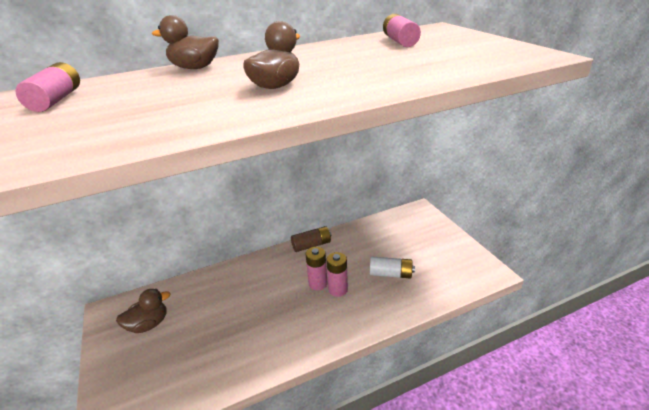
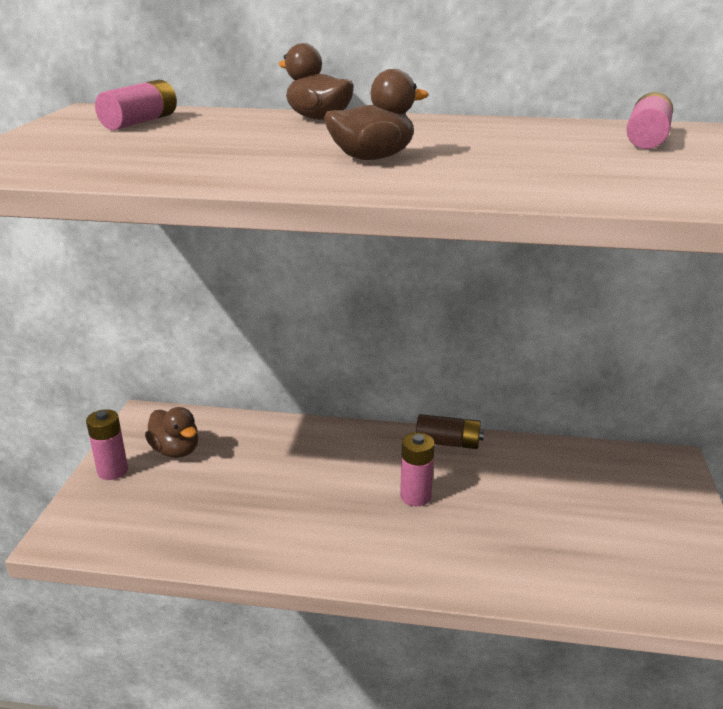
camera: 30 degrees right, 5 degrees down
brown duck [116,289,170,333] -> brown duck turned 45 degrees clockwise [145,407,198,458]
pink battery [326,252,348,297] -> pink battery moved to [86,409,128,480]
white battery [370,257,415,279] -> none

